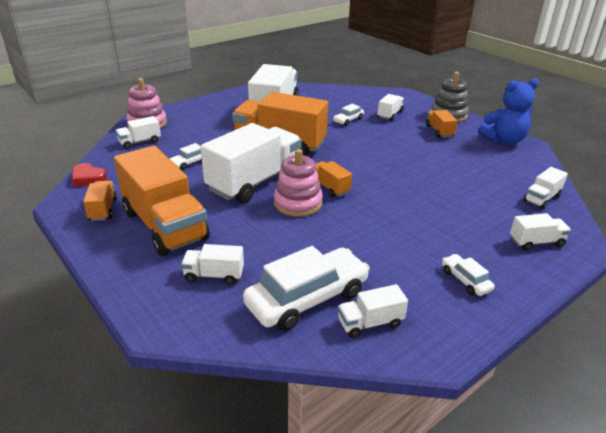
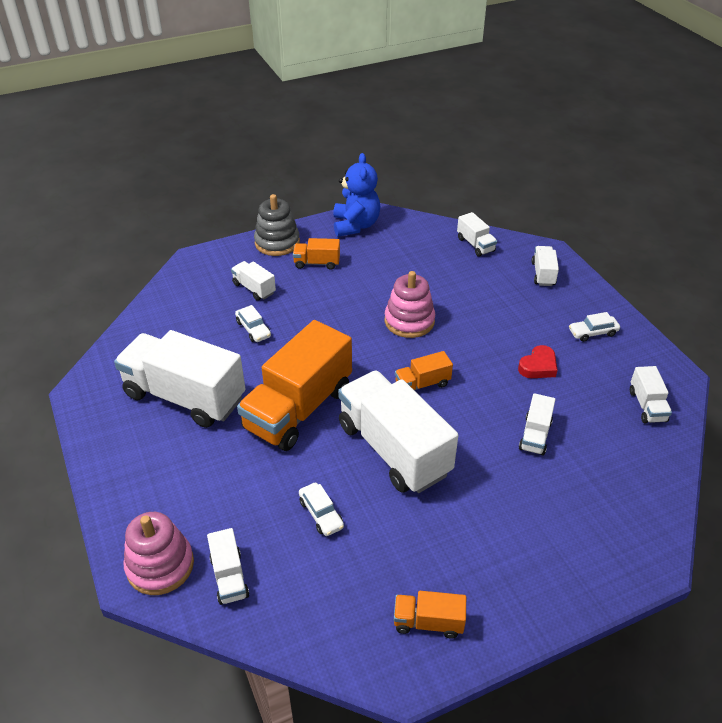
camera: 75 degrees left, 10 degrees up
red heart [72,163,107,187] -> red heart moved to [518,345,558,378]
orange truck [114,146,210,256] -> none
white truck [181,244,244,285] -> white truck moved to [519,393,556,456]
white car [243,246,370,331] -> none
pink stacking toy [274,149,323,217] -> pink stacking toy moved to [385,271,435,338]

